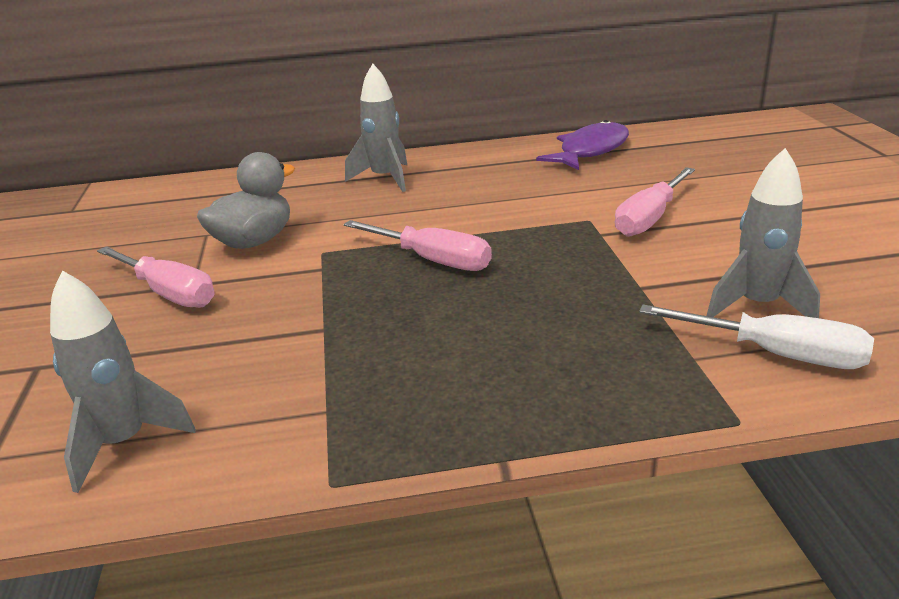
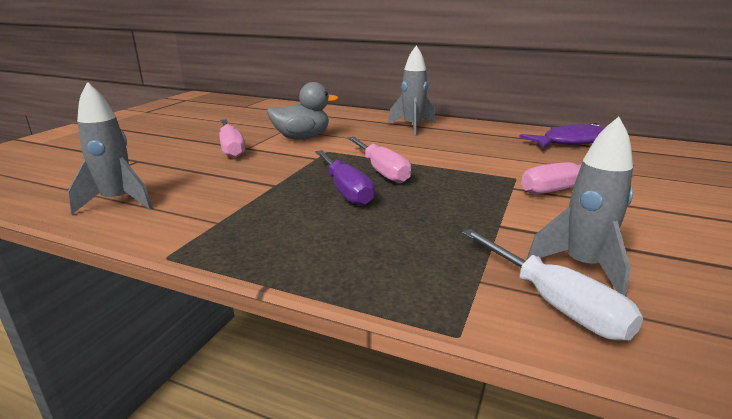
camera: 30 degrees right, 5 degrees down
none -> purple screwdriver [315,150,374,206]

